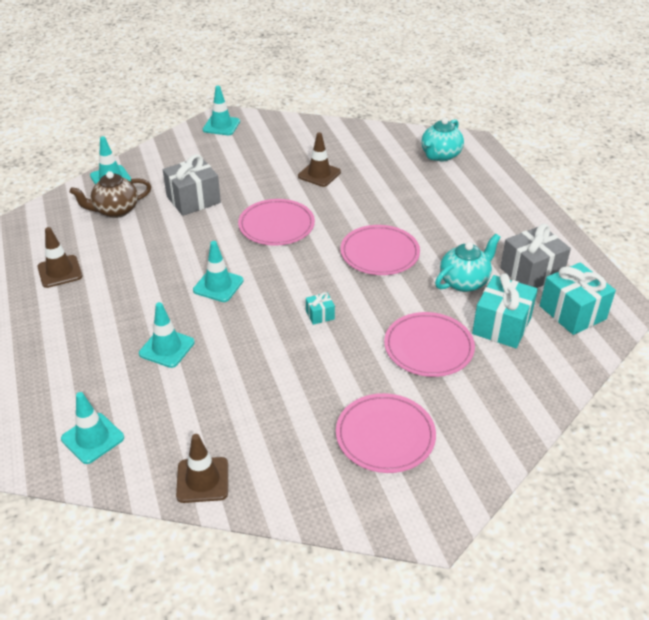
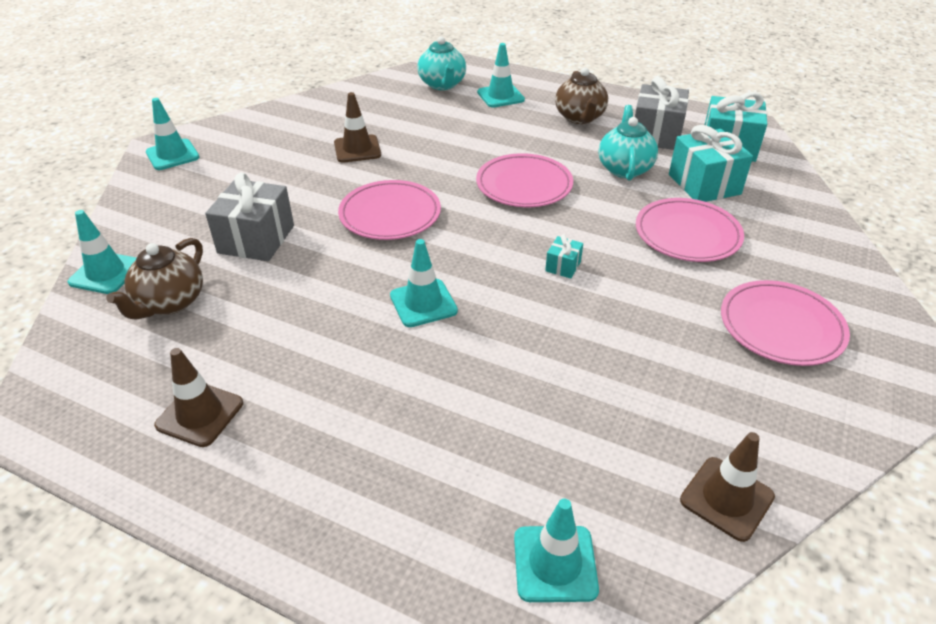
camera: 45 degrees left, 0 degrees up
turquoise traffic cone [139,302,195,368] -> turquoise traffic cone moved to [477,43,525,108]
none -> brown teapot [555,67,608,124]

